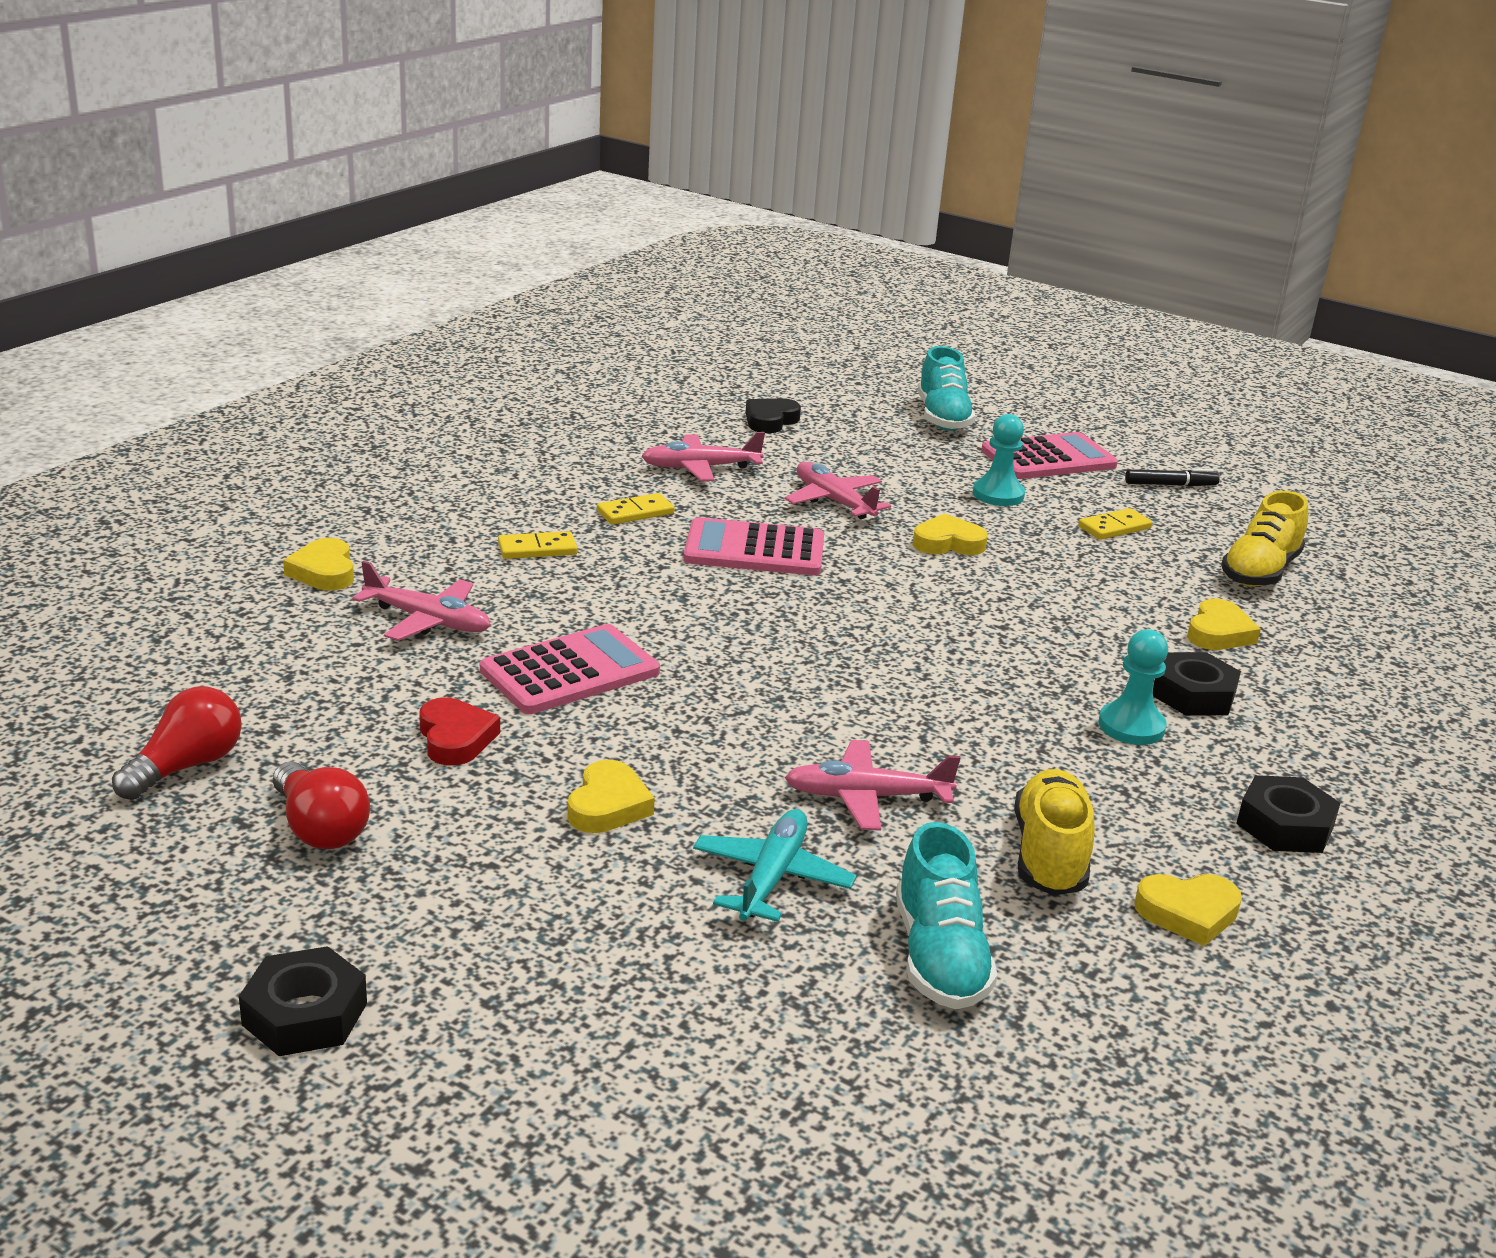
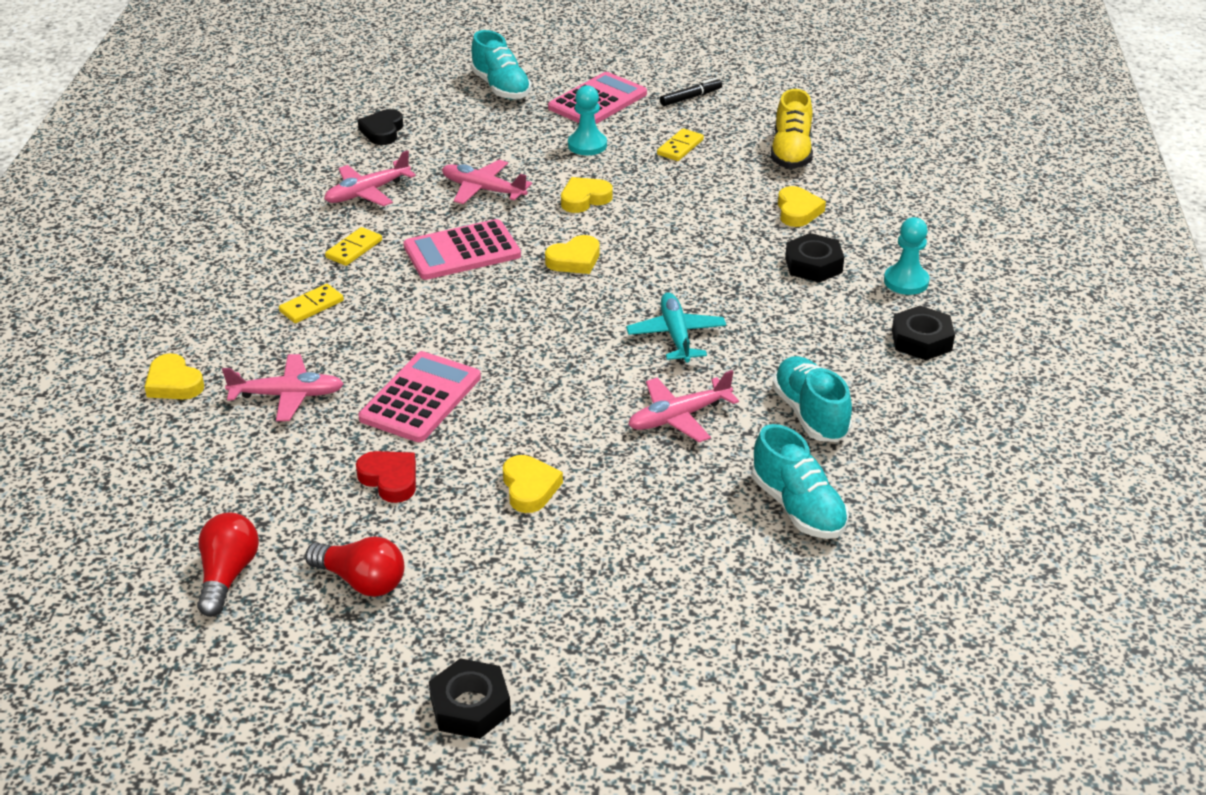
camera: 25 degrees left, 10 degrees up
turquoise plane [693,809,857,922] -> turquoise plane moved to [626,292,726,362]
yellow shoe [1014,769,1095,896] -> turquoise shoe [772,356,852,442]
turquoise pawn [1098,629,1168,745] -> turquoise pawn moved to [884,217,930,295]
yellow heart [1134,874,1242,946] -> yellow heart moved to [545,235,600,274]

